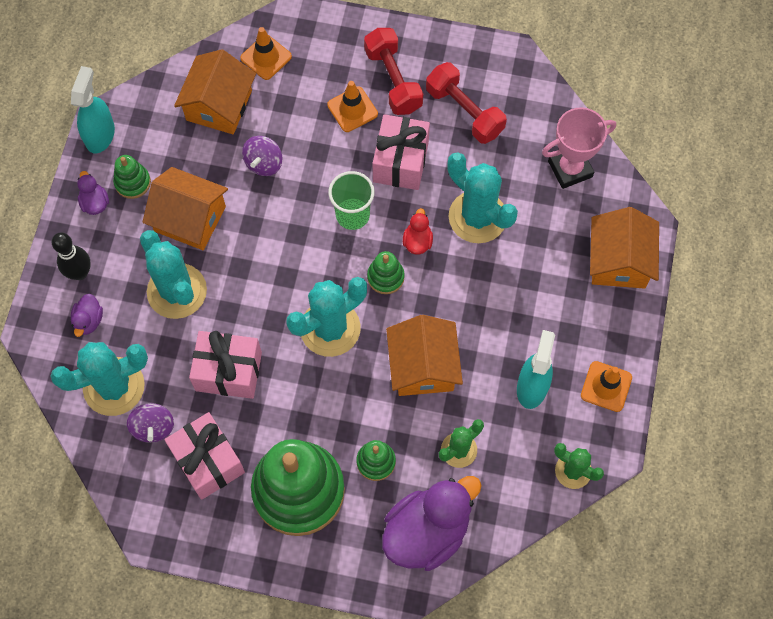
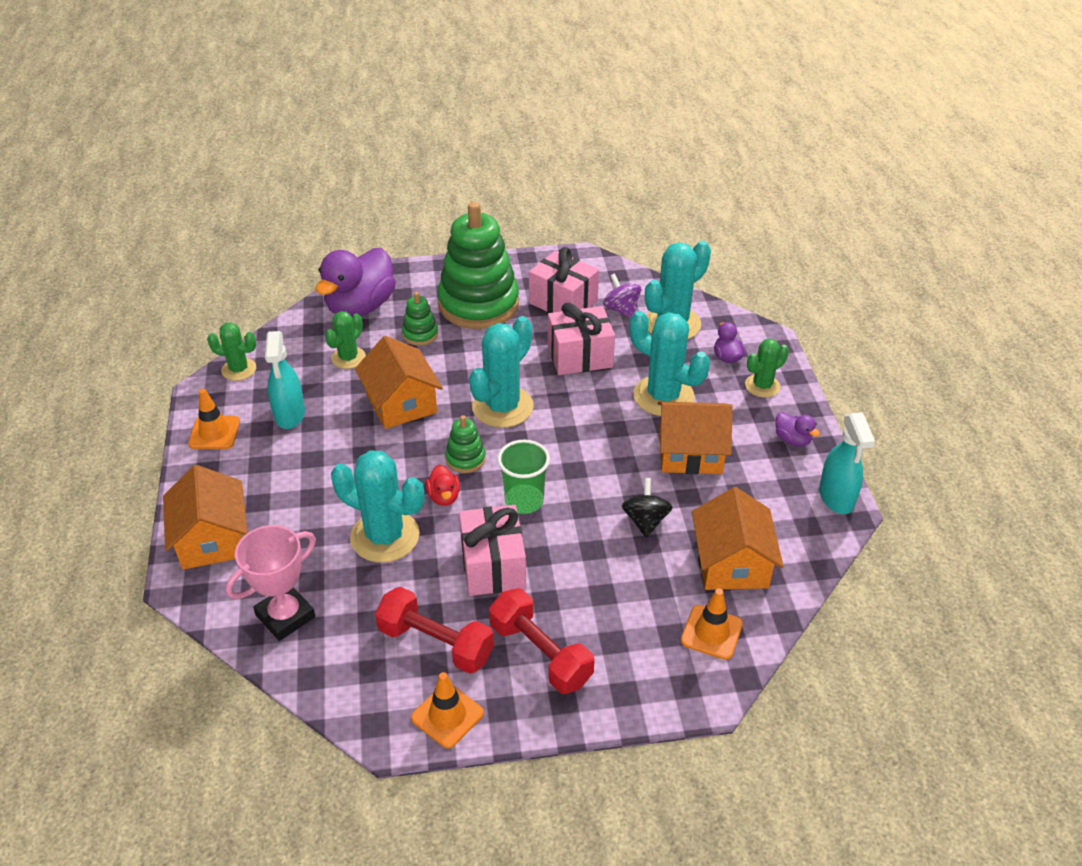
camera: 160 degrees right, 25 degrees down
black bowling pin [52,232,91,280] -> green cactus [745,339,789,398]
green stacking toy [113,155,151,199] -> none
purple spinning top [242,136,282,176] -> black spinning top [622,478,673,538]
orange traffic cone [327,81,378,132] -> orange traffic cone moved to [411,672,484,748]

